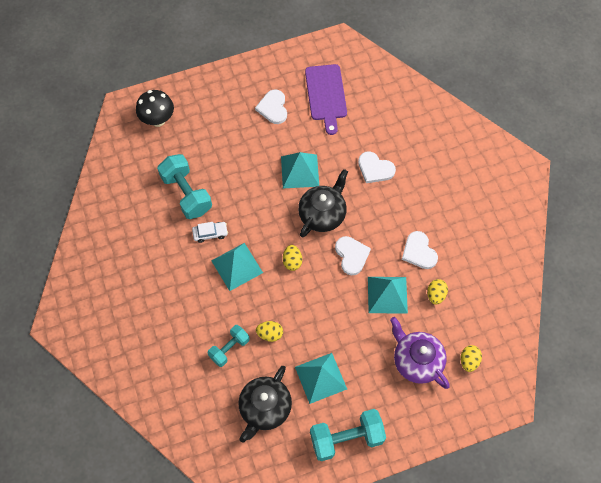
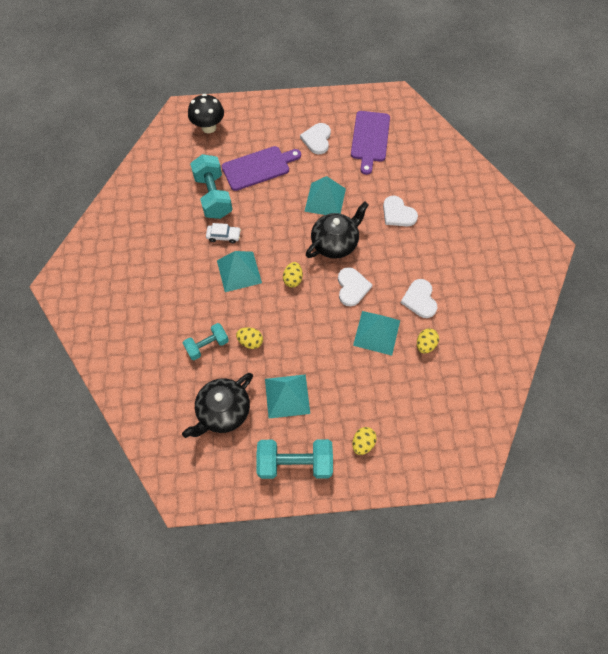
camera: 15 degrees right, 0 degrees up
purple teapot [390,317,450,389] -> none
yellow egg [461,345,482,372] -> yellow egg moved to [352,427,377,455]
none -> purple cutting board [222,146,301,191]

